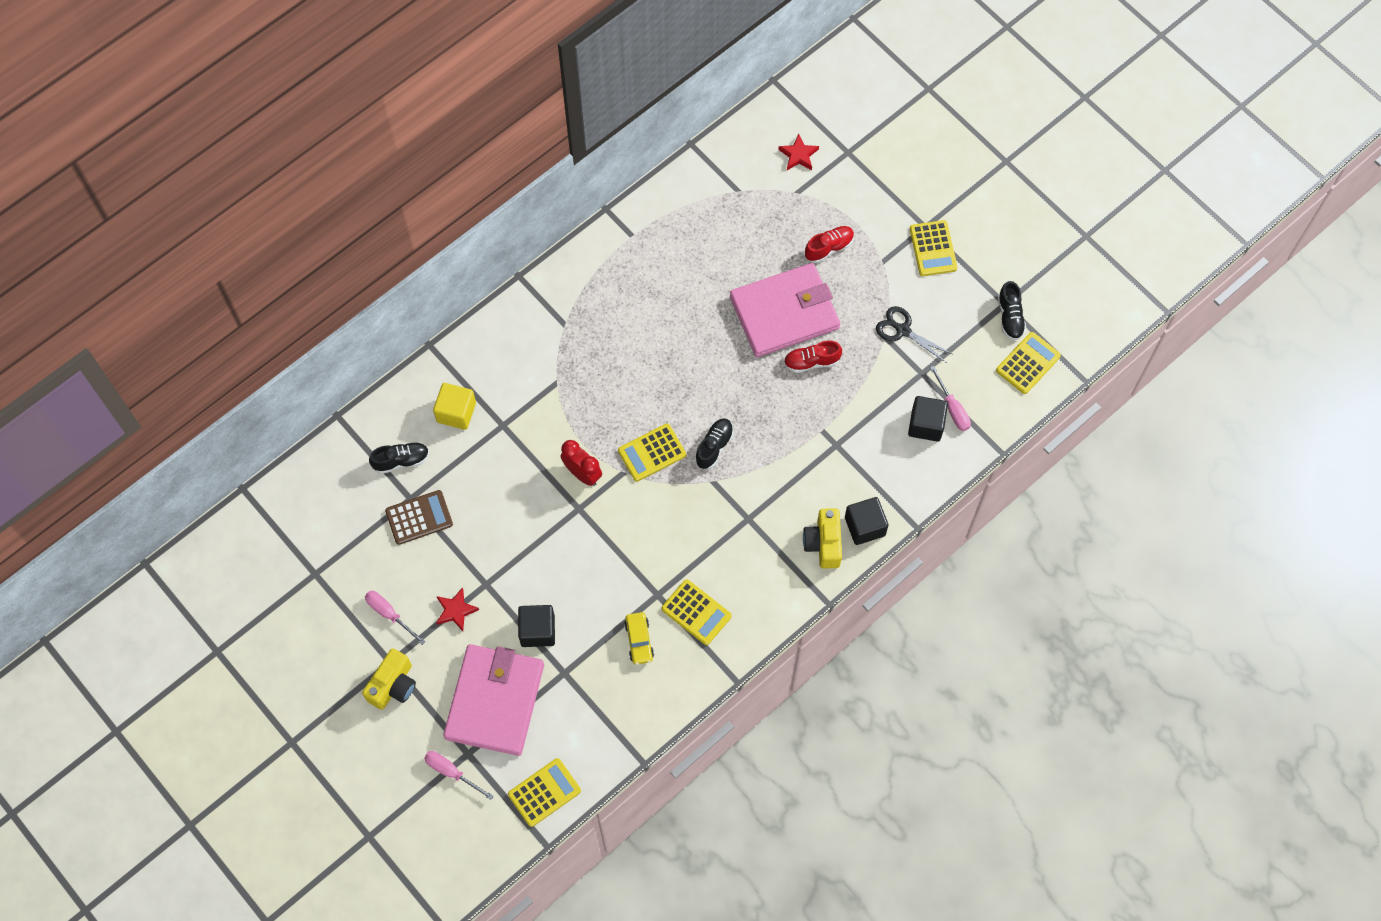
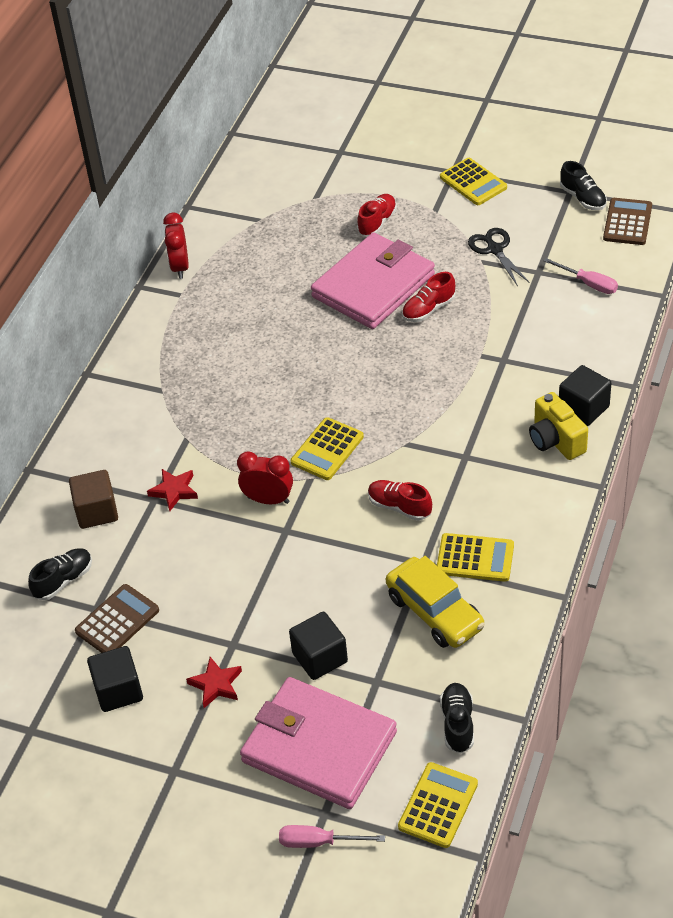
camera: 25 degrees left, 20 degrees down
yellow camera [362,648,416,710] -> none
pink screwdriver [365,591,426,645] -> none
yellow cube [433,383,476,430] -> brown cube [69,470,118,529]
pink wallet [443,644,544,756] -> pink wallet turned 45 degrees counterclockwise [240,677,397,809]
yellow car [624,612,654,665] -> yellow car [386,556,485,648], size x1.71
black shoe [695,418,734,469] -> black shoe moved to [440,683,474,754]
red star [778,134,819,170] -> red star moved to [147,469,198,511]
black scissors [876,306,952,362] -> black scissors turned 60 degrees clockwise [468,228,530,286]
black cube [908,396,948,442] -> black cube moved to [87,646,143,712]
yellow calculator [996,332,1061,394] -> brown calculator [603,198,652,245]
none -> red clock [163,213,189,279]
none -> red shoe [368,480,432,521]

